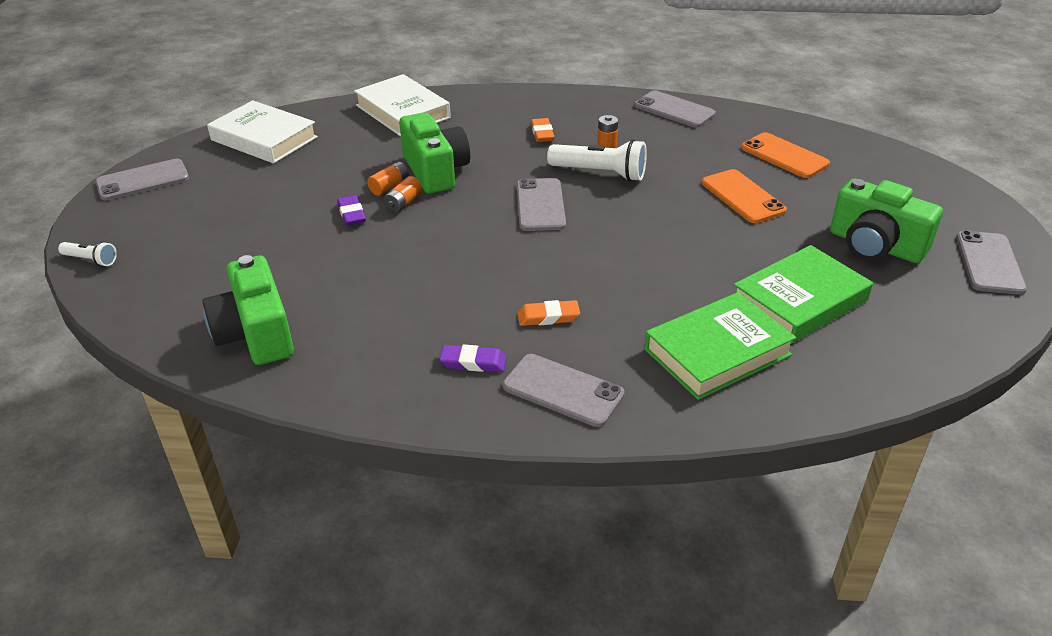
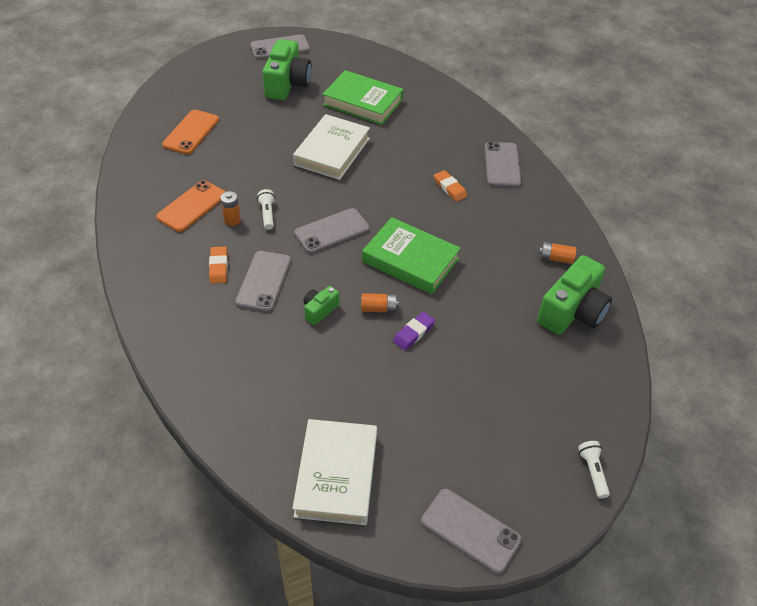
camera: 120 degrees left, 10 degrees up
white book [354,74,451,136] -> white book moved to [293,114,370,180]
orange battery [367,162,409,196] -> orange battery moved to [539,242,576,264]
green camera [399,112,470,194] -> green camera [303,286,339,325], size x0.49
purple eraser [440,344,507,372] -> none
orange eraser [531,118,554,142] -> orange eraser turned 60 degrees counterclockwise [209,246,228,284]
white flashlight [547,139,647,181] -> white flashlight [257,189,275,230], size x0.54
grey phone [634,91,716,128] -> grey phone moved to [235,251,291,312]
green book [644,292,796,400] -> green book moved to [362,217,461,294]
orange phone [702,169,787,223] -> orange phone moved to [156,180,225,232]

